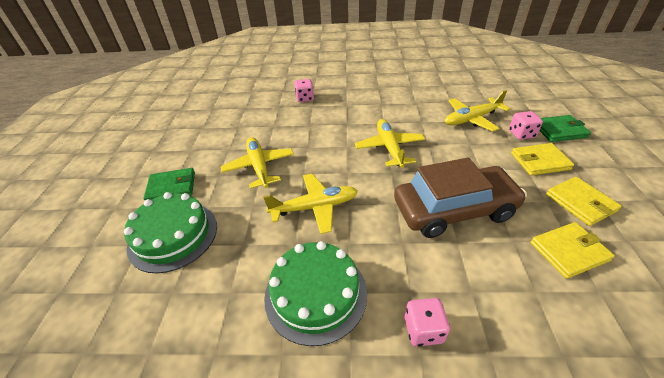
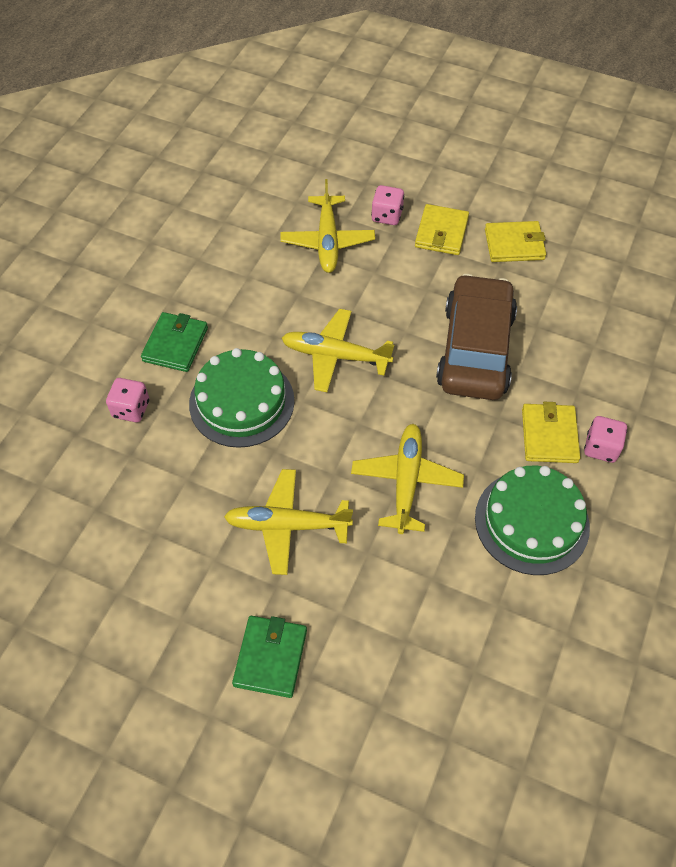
camera: 70 degrees left, 15 degrees up
green cake [124,192,217,273] -> green cake moved to [189,348,295,448]
yellow wallet [530,222,615,279] -> yellow wallet moved to [522,402,581,463]
green wallet [539,115,591,142] -> green wallet moved to [141,312,208,372]

